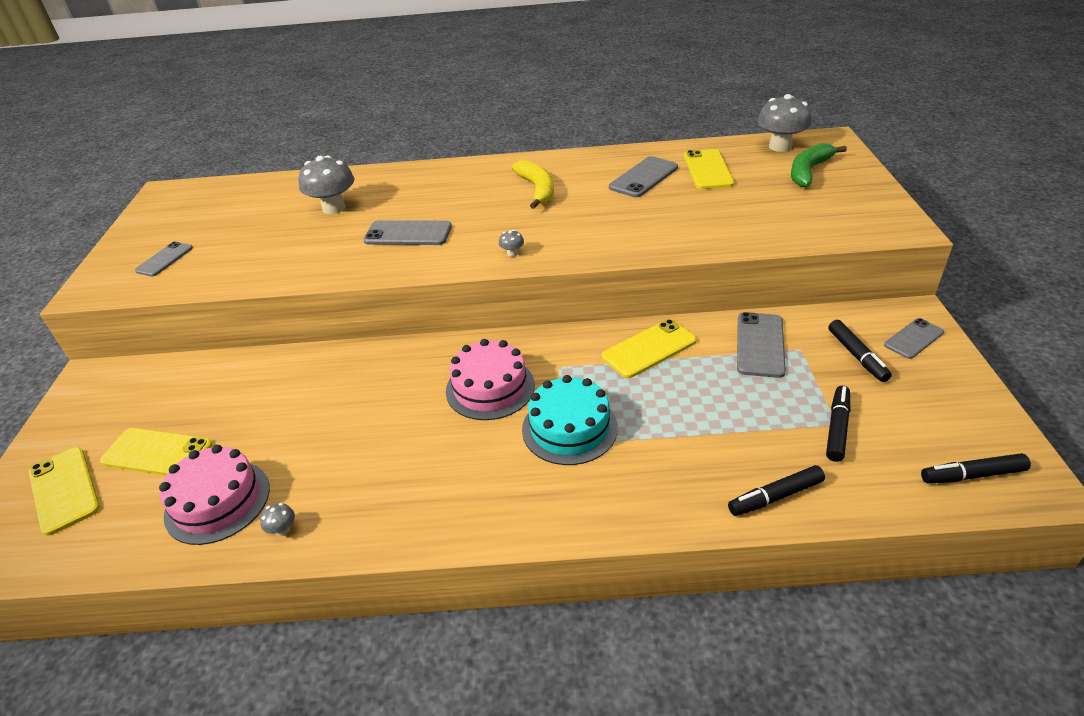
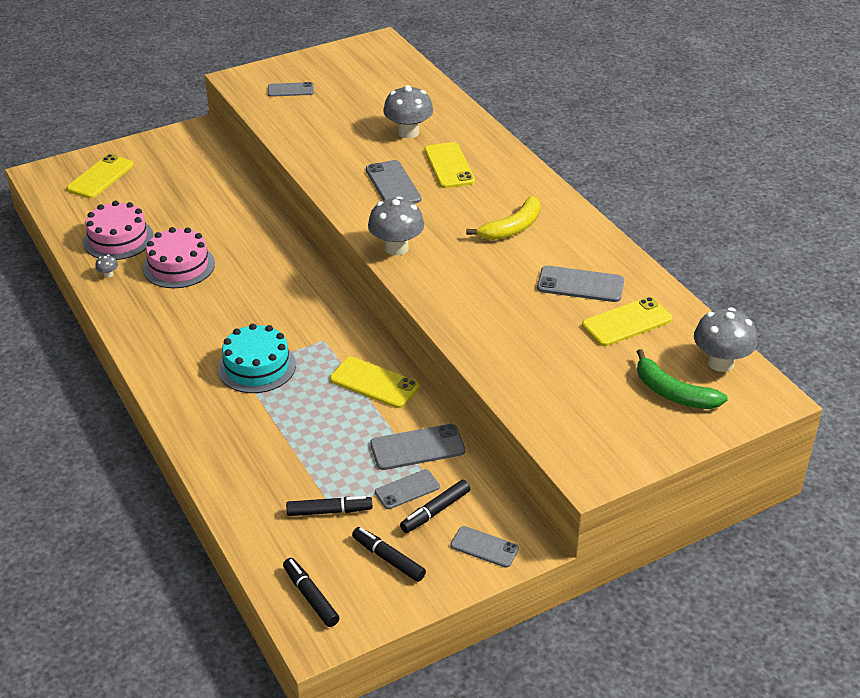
camera: 60 degrees right, 0 degrees up
yellow phone [100,428,212,475] -> yellow phone moved to [424,142,475,188]
pink cake [446,339,535,420] -> pink cake moved to [143,227,215,288]
grey mushroom [499,230,524,257] -> grey mushroom [368,196,424,255], size x2.40
black marker [728,465,825,516] -> black marker moved to [352,527,426,582]
green banana [791,143,847,187] -> green banana turned 150 degrees counterclockwise [637,349,728,409]
none -> grey phone [375,469,440,509]

